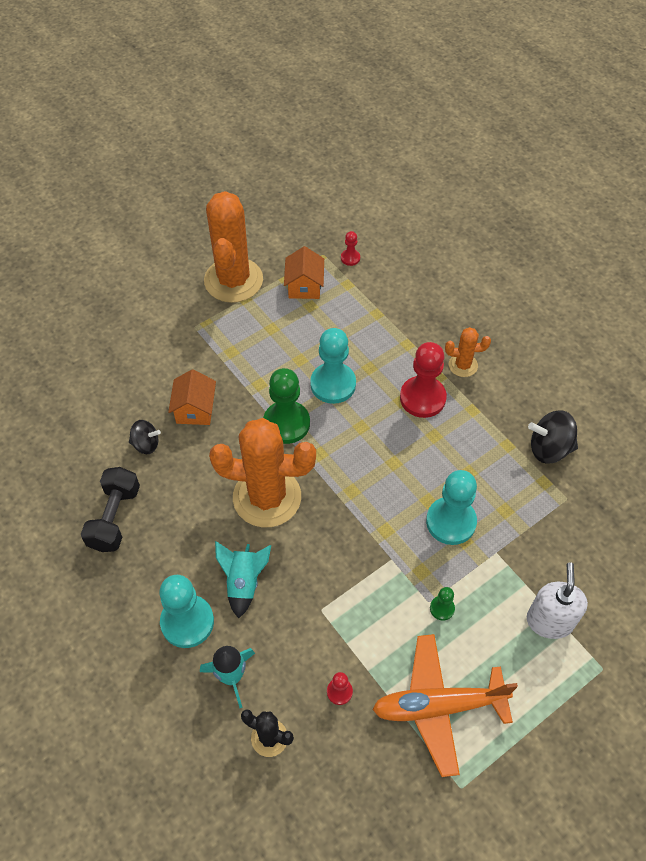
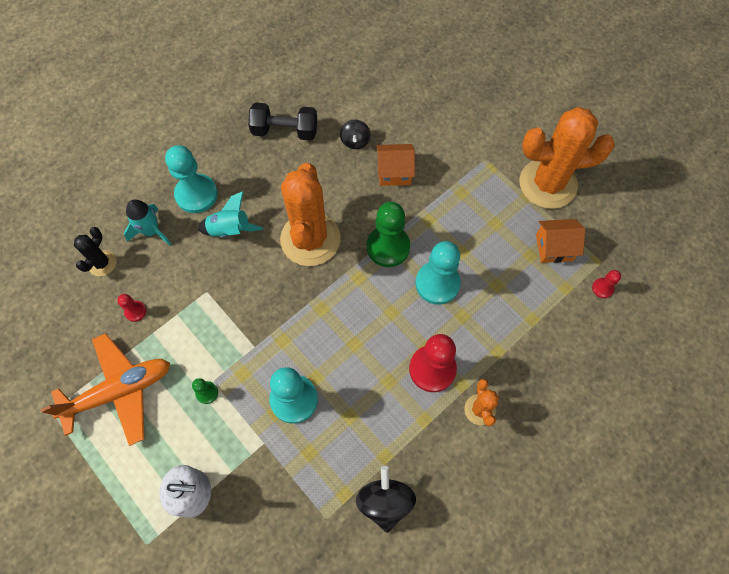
camera: 85 degrees right, 10 degrees up
orange plane [372,634,518,777] -> orange plane turned 75 degrees clockwise [40,333,170,446]

